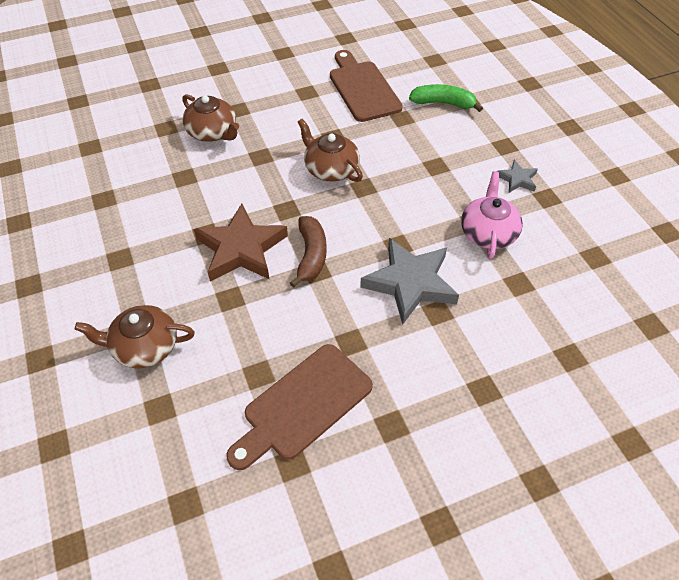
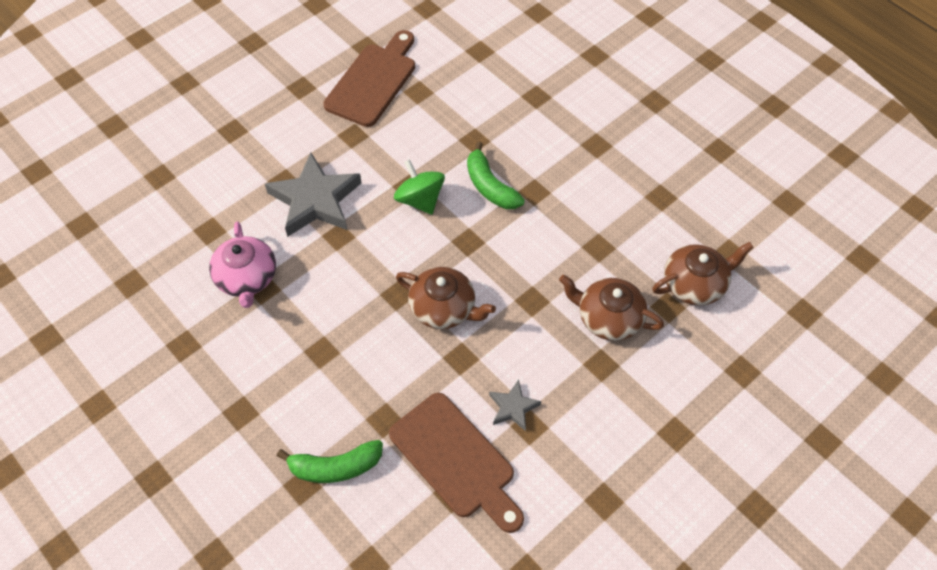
camera: 160 degrees right, 5 degrees up
brown teapot [75,305,195,368] -> brown teapot moved to [652,242,754,305]
brown star [194,204,288,281] -> green banana [467,142,525,209]
brown banana [290,216,327,288] -> green spinning top [394,159,445,215]
grey star [497,160,538,193] -> grey star moved to [489,380,541,431]

